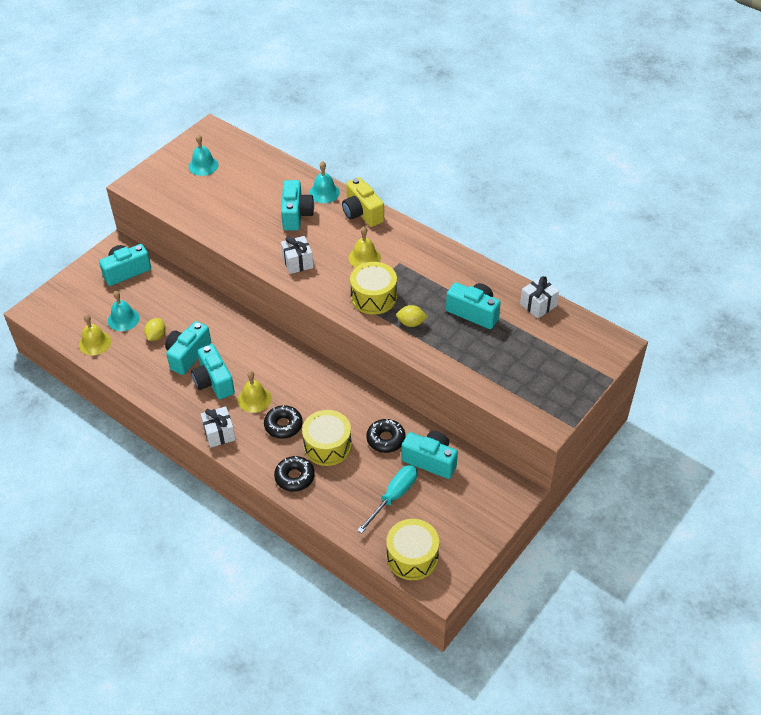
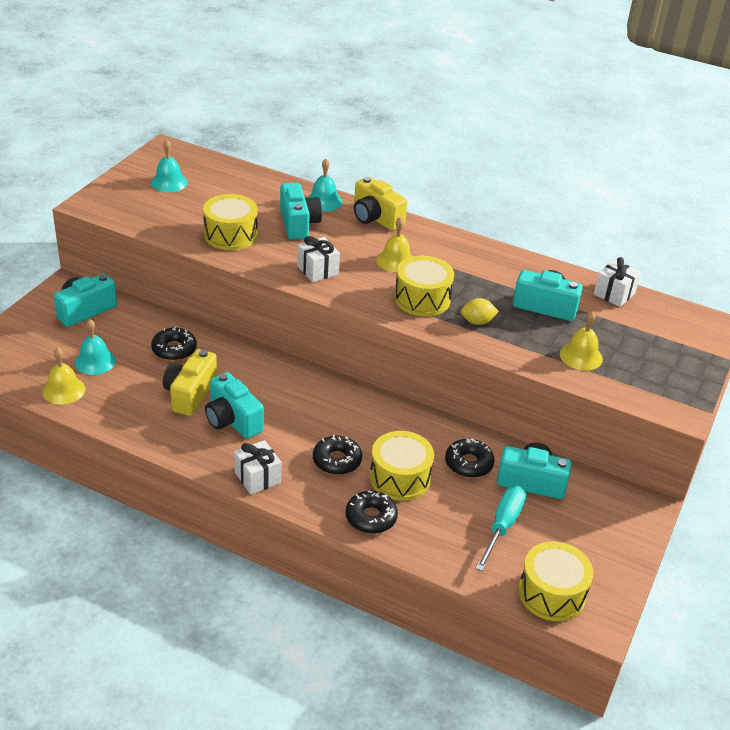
camera: 15 degrees left, 10 degrees down
yellow lemon [144,318,166,341] -> none
turquoise camera [165,321,211,375] -> yellow camera [163,349,217,416]
yellow bell [238,371,271,413] -> yellow bell moved to [560,311,603,371]
none -> black donut [151,326,197,361]
none -> yellow drum [203,194,258,250]

